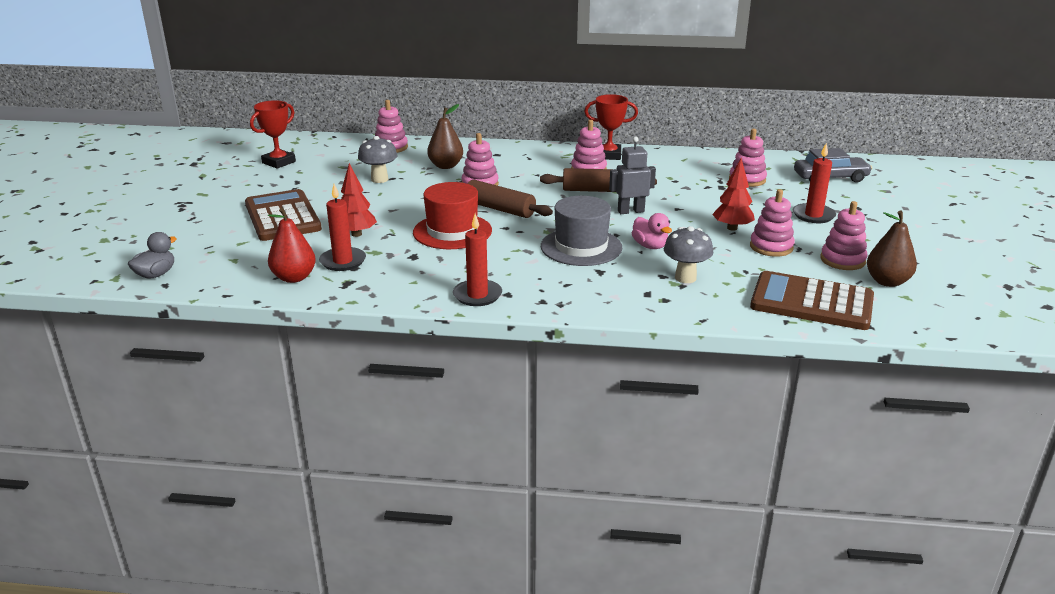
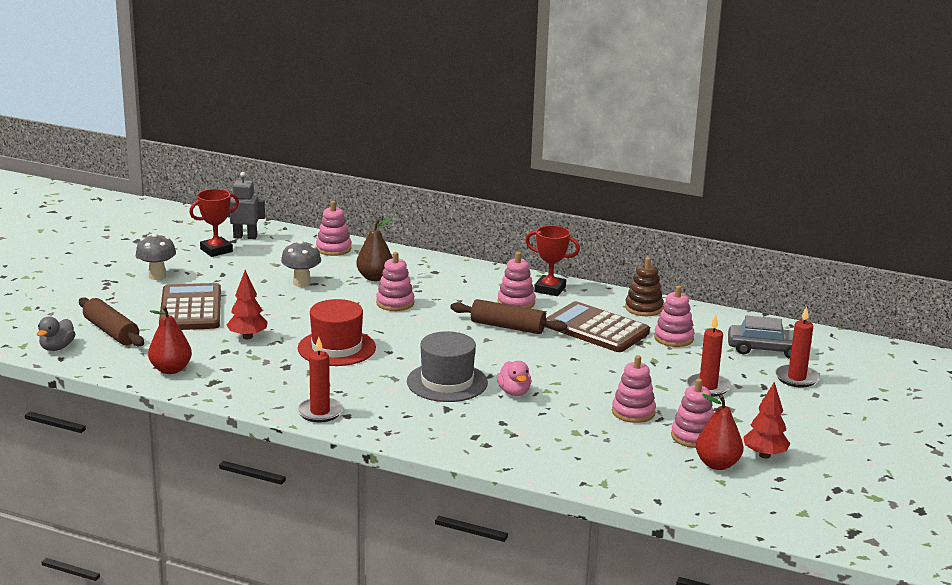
camera: 15 degrees right, 5 degrees down
grey duck [128,232,177,279] -> grey duck turned 150 degrees clockwise [37,317,75,351]
red candle [319,184,366,271] -> red candle moved to [775,306,820,387]
brown rolling pin [467,180,553,218] -> brown rolling pin moved to [79,297,144,346]
grey robot [609,136,656,214] -> grey robot moved to [227,172,265,239]
grey mushroom [664,226,713,283] -> grey mushroom moved to [136,233,176,280]
red tree [712,158,755,231] -> red tree moved to [744,382,790,459]
brown calculator [750,271,874,330] -> brown calculator moved to [545,301,650,352]
brown pear [867,211,917,287] -> red pear [696,394,743,470]
none -> brown stacking toy [625,257,664,316]

